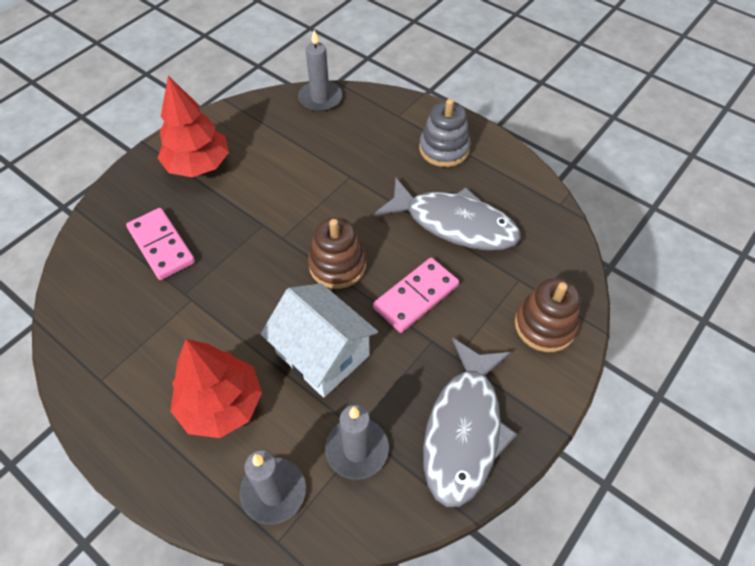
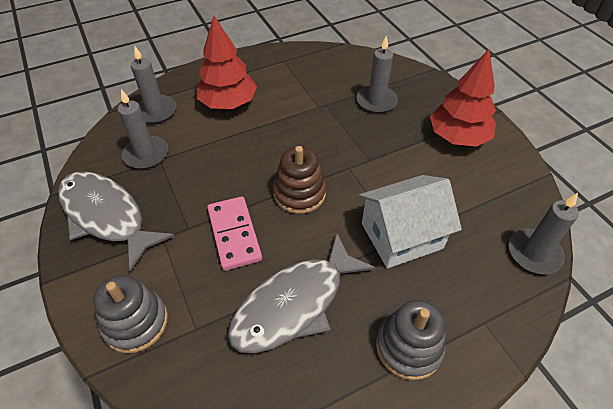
camera: 115 degrees right, 5 degrees down
pink domino [126,208,195,280] -> grey candle [356,35,398,113]
white house [261,283,378,398] -> white house moved to [359,175,462,268]
brown stacking toy [515,278,580,352] -> grey stacking toy [93,275,168,353]

